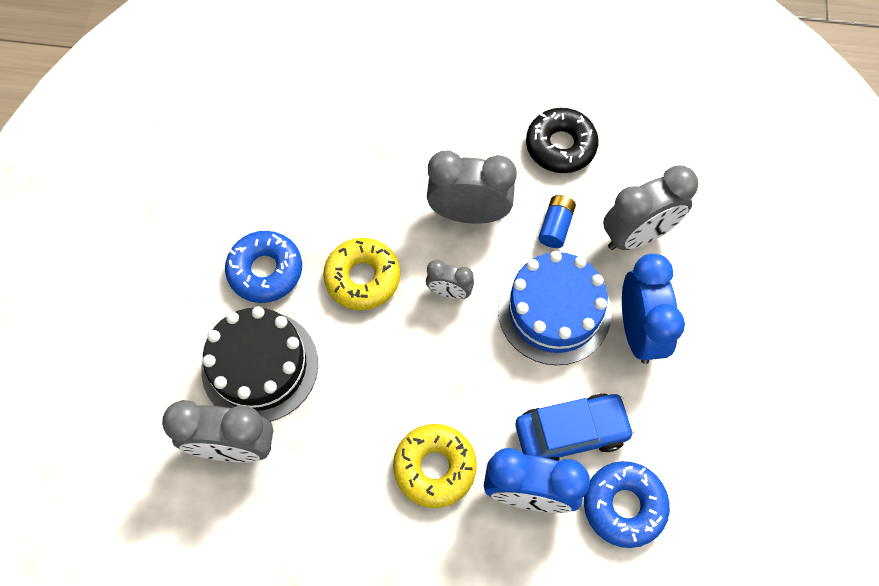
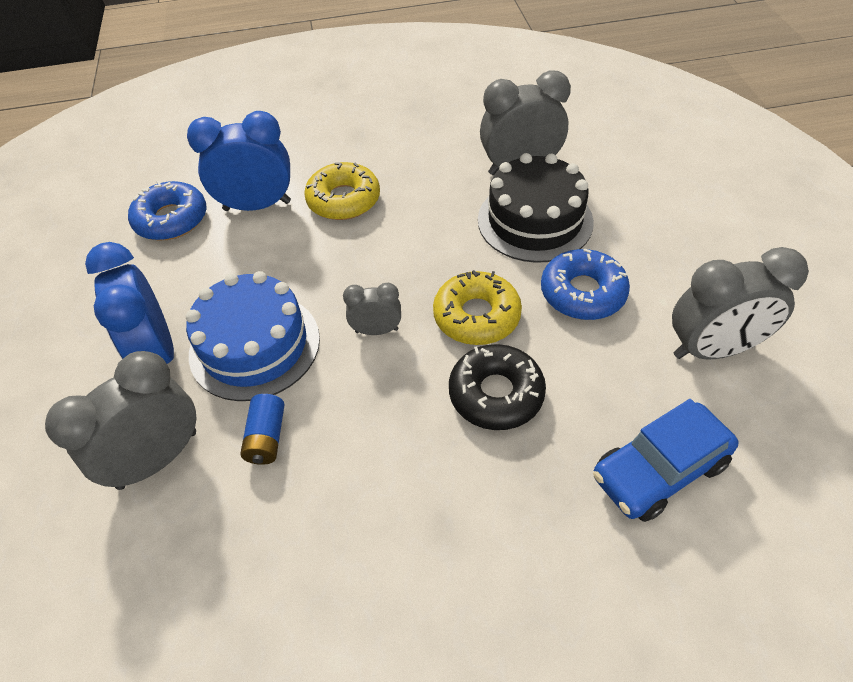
camera: 165 degrees right, 15 degrees down
grey clock [427,151,517,224] -> grey clock moved to [672,247,809,359]
blue car [516,393,635,461] -> blue car moved to [593,399,739,522]
black donut [526,108,599,173] -> black donut moved to [449,344,546,430]

